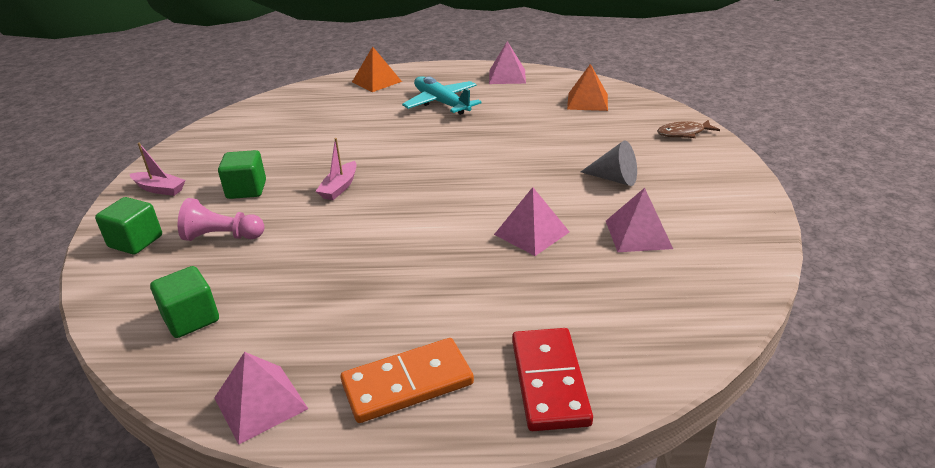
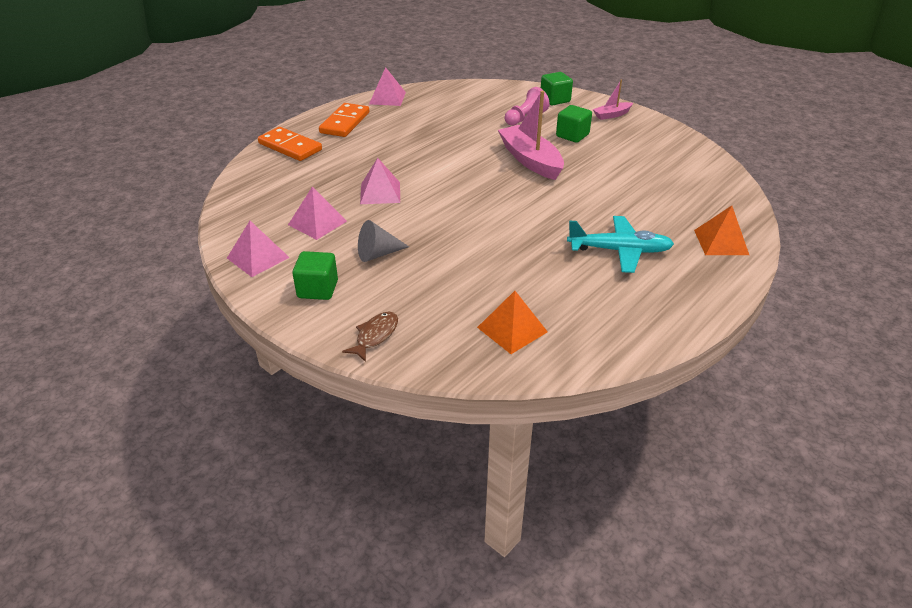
camera: 130 degrees right, 5 degrees up
green cube [150,266,219,338] -> green cube moved to [292,251,338,300]
pink boat [316,138,357,200] -> pink boat [498,91,564,180], size x1.93
pink pyramid [489,41,526,84] -> pink pyramid moved to [227,221,290,277]
red domino [512,328,593,431] -> orange domino [258,127,322,161]

